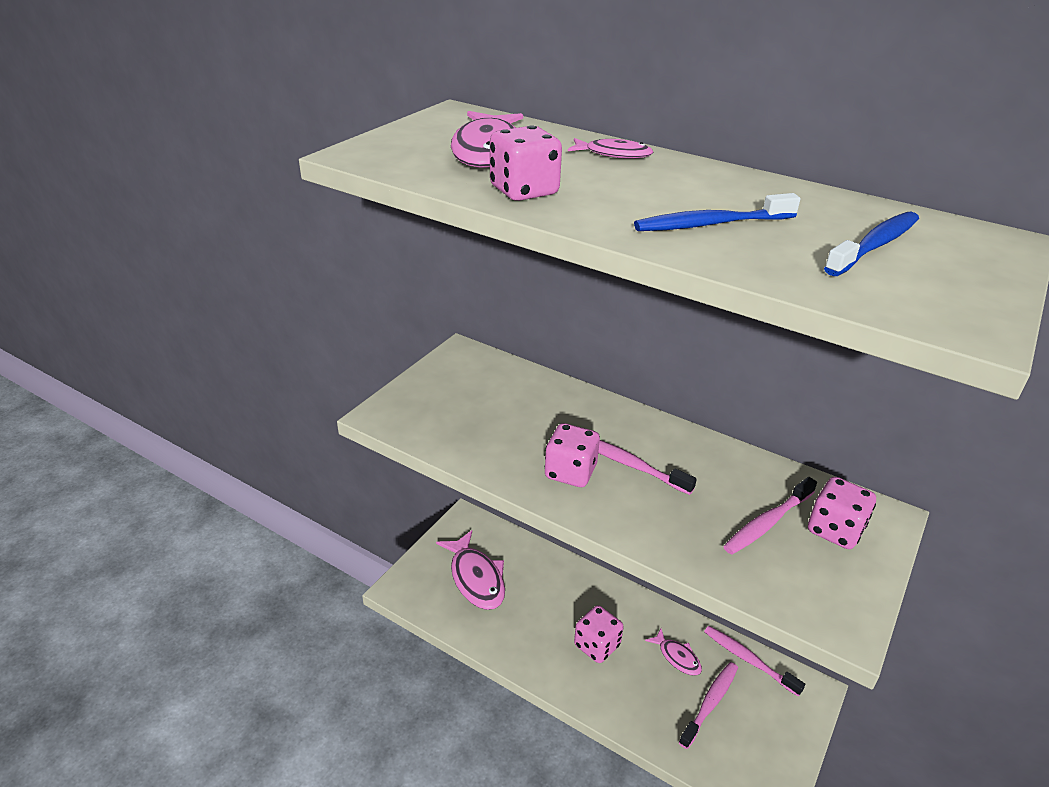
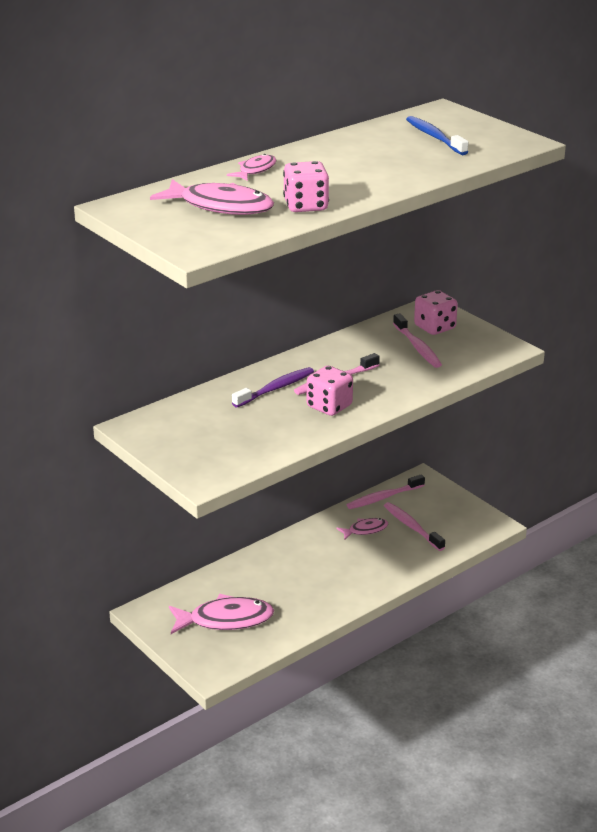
camera: 70 degrees left, 5 degrees down
pink dice [574,605,624,663] -> none
blue toothbrush [634,193,800,231] -> none
none -> purple toothbrush [232,367,314,408]

